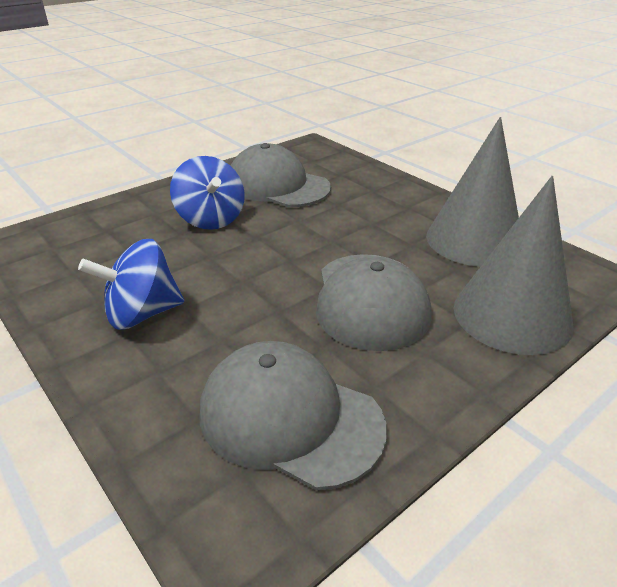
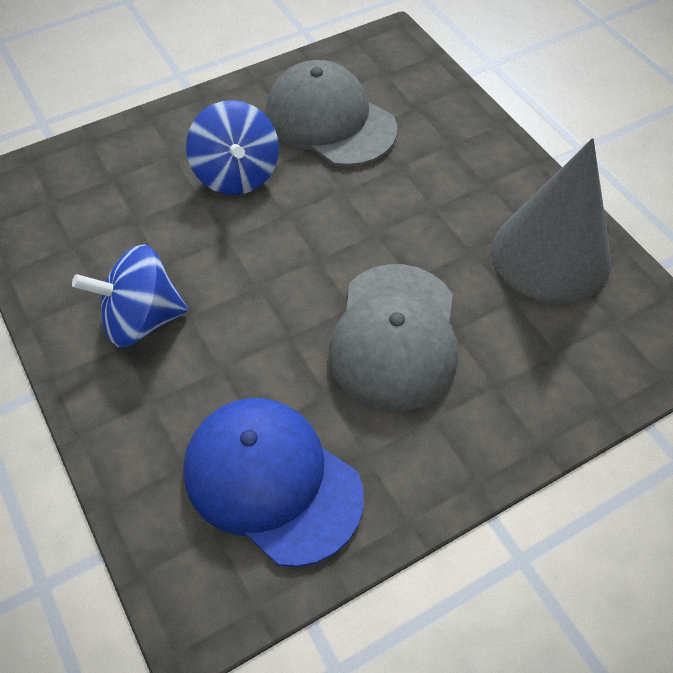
camera: 10 degrees right, 20 degrees up
grey cap [200,341,387,490] -> blue cap [184,398,364,567]
grey cone [454,176,574,355] -> none

